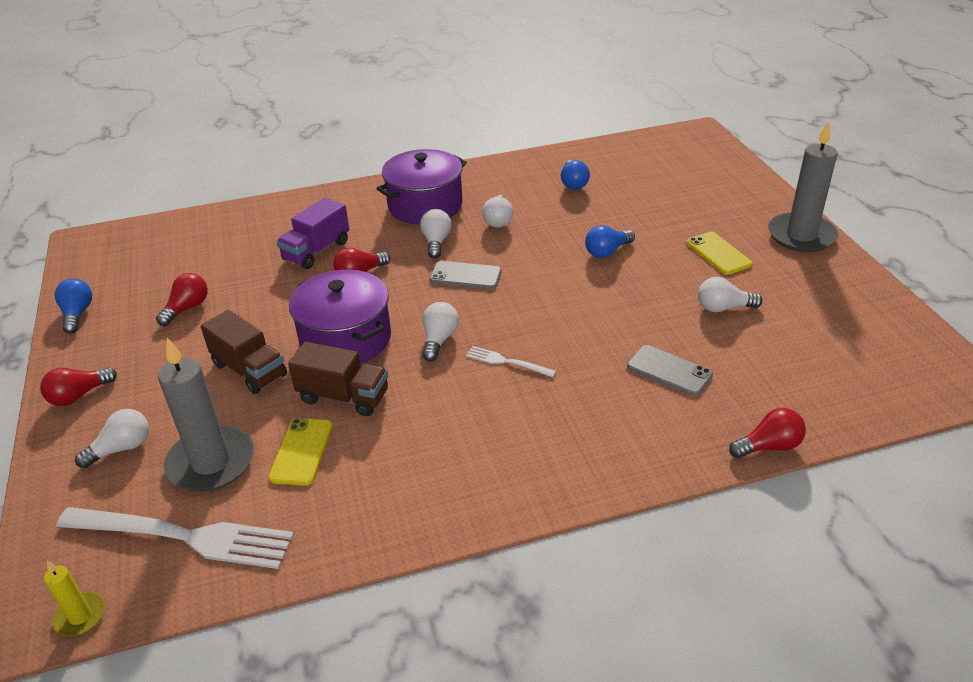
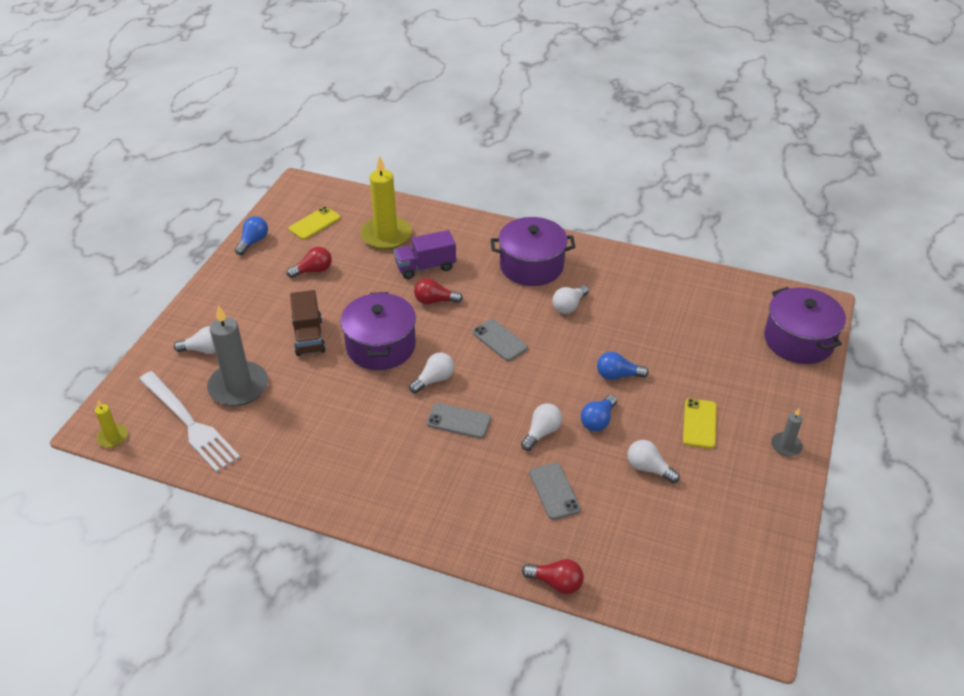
camera: 35 degrees right, 5 degrees up
red light bulb [40,367,117,406] -> none
yellow phone [269,418,332,486] -> yellow phone moved to [289,207,340,240]
brown truck [288,342,388,416] -> none
white light bulb [420,209,451,258] -> white light bulb moved to [521,403,562,451]
white fork [466,346,556,377] -> grey phone [426,403,491,439]
blue light bulb [561,160,590,190] -> blue light bulb moved to [581,395,617,431]
grey candle [768,121,838,252] -> grey candle [771,409,803,456], size x0.49
none -> yellow candle [360,155,412,250]
none -> purple pot [764,287,846,364]

